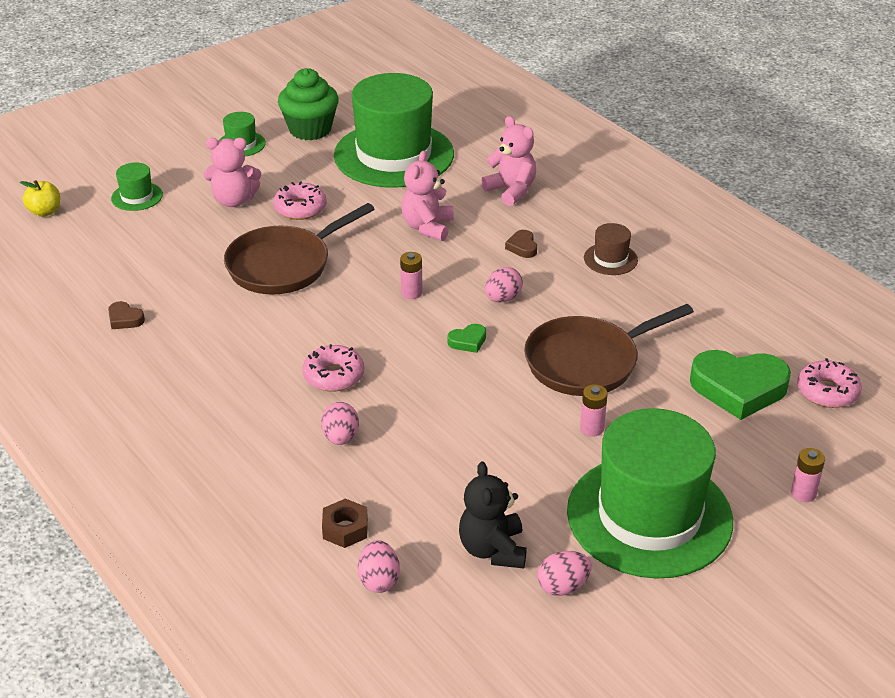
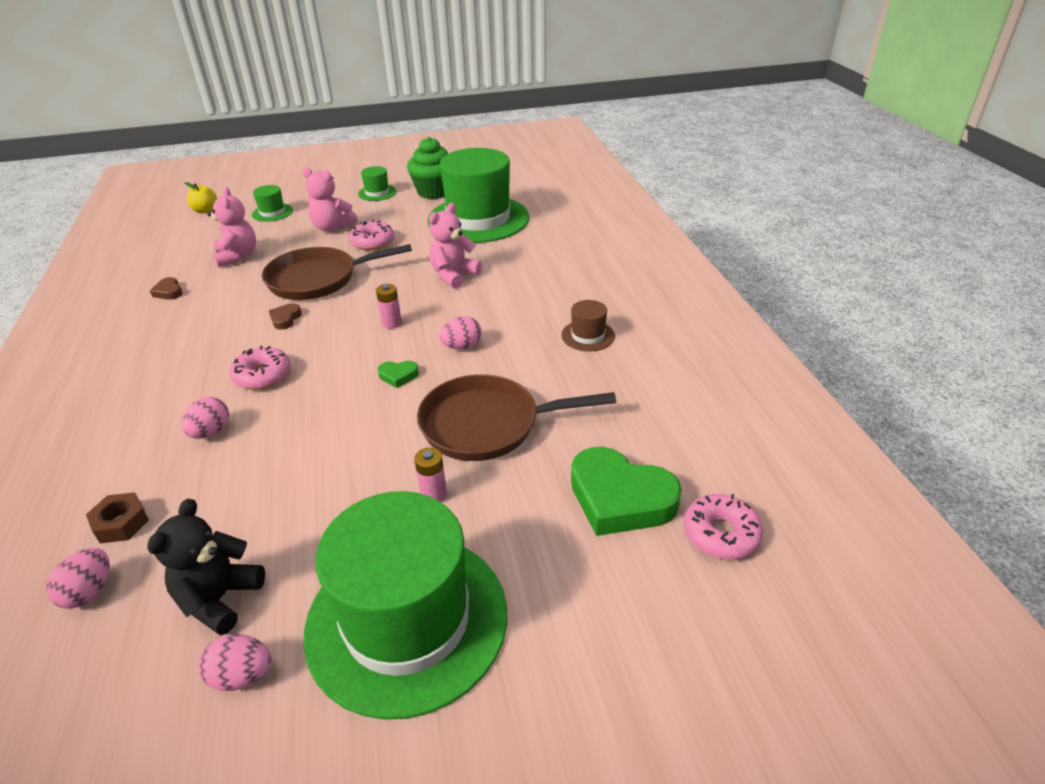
camera: 25 degrees right, 0 degrees up
pink teddy bear [481,116,536,206] -> pink teddy bear moved to [207,187,256,267]
brown heart [505,230,537,258] -> brown heart moved to [269,303,302,330]
pink battery [791,448,825,502] -> none

